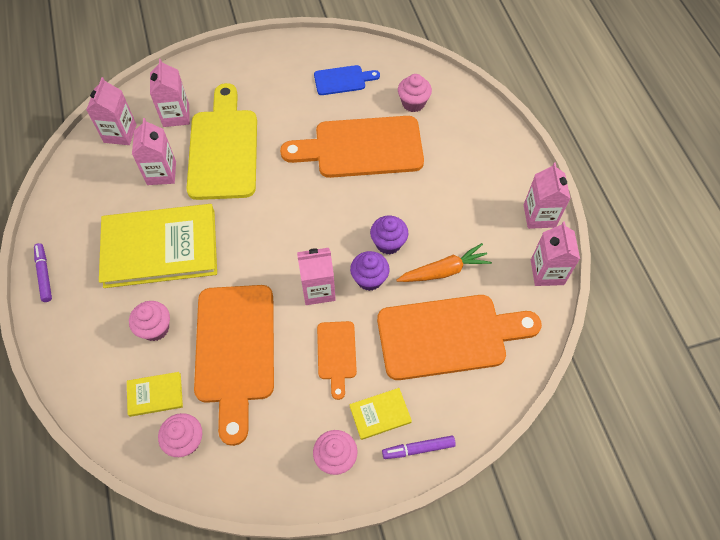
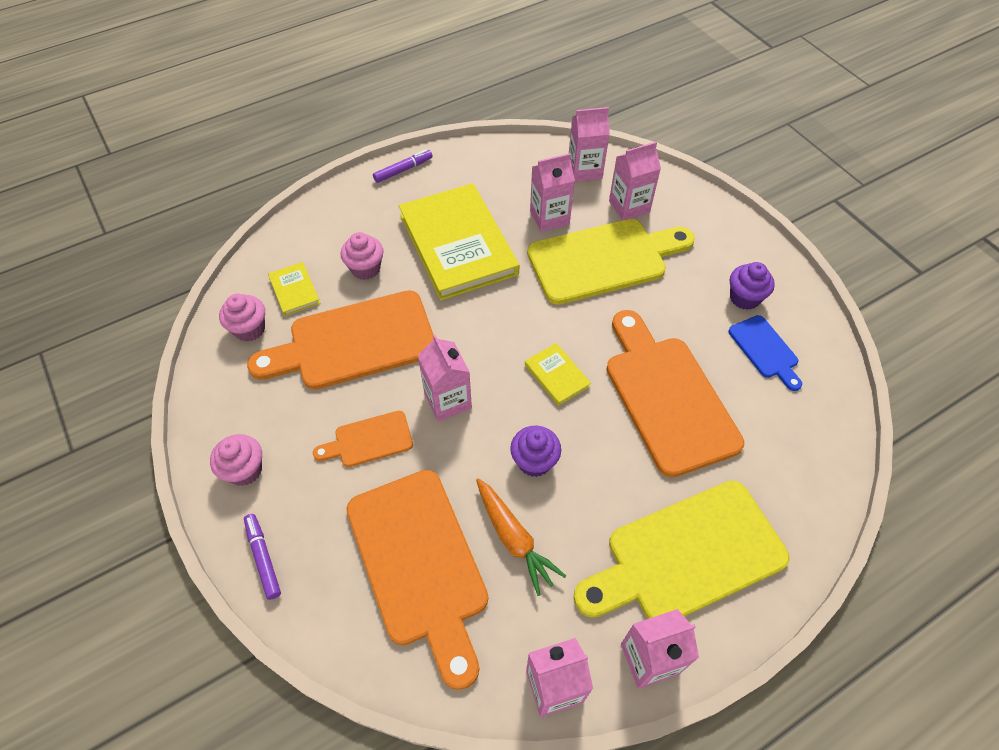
camera: 75 degrees right, 5 degrees down
yellow book [349,388,412,440] -> yellow book moved to [525,343,591,406]
purple cupcake [350,251,390,291] -> purple cupcake moved to [730,262,775,310]
pink cupcake [398,74,432,112] -> none
none -> yellow cutting board [574,480,790,619]

